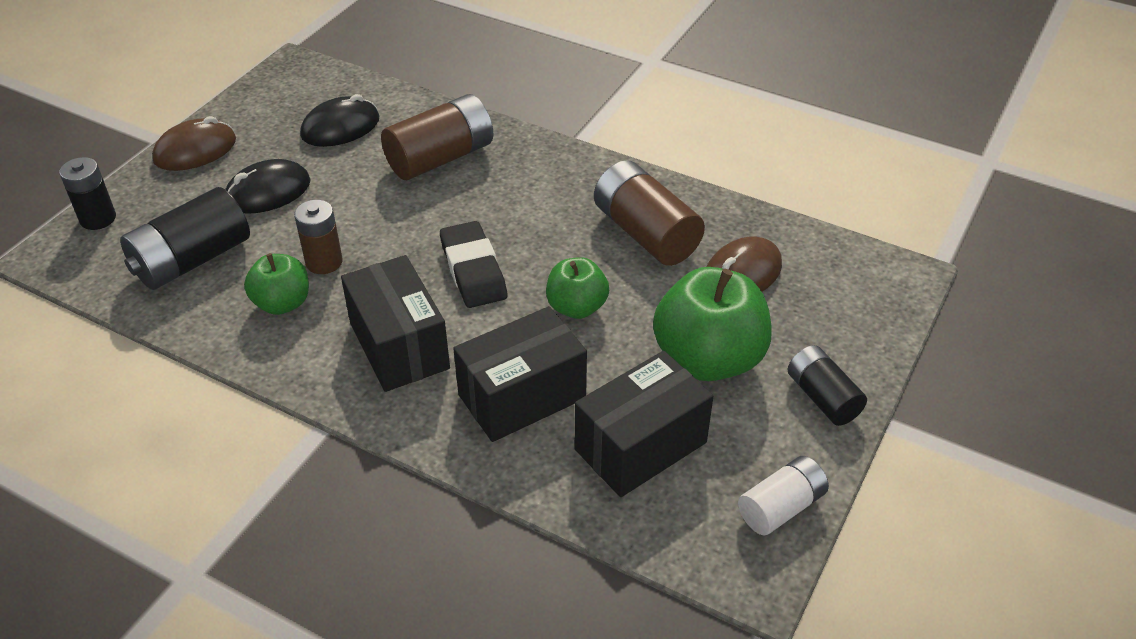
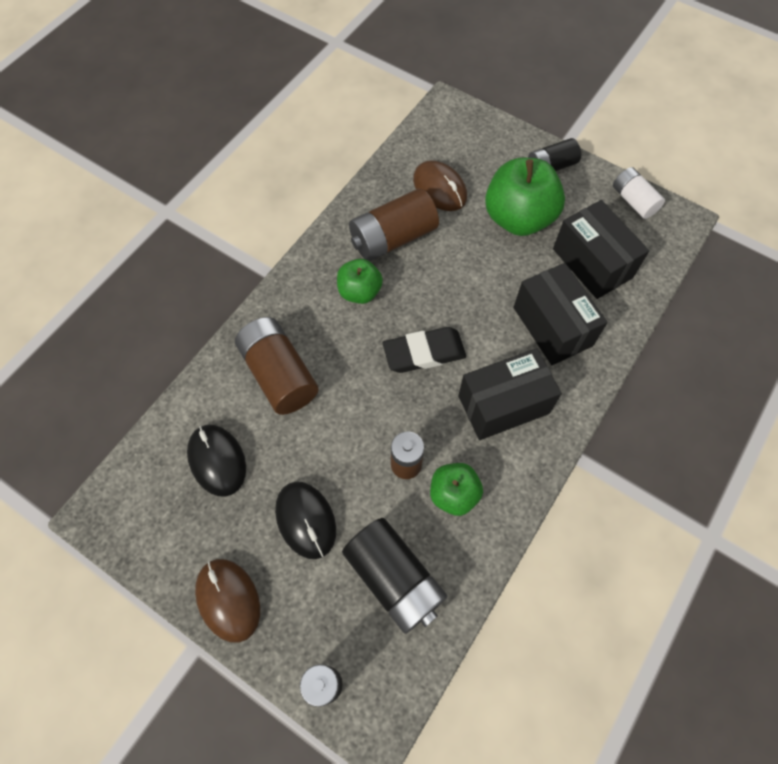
camera: 85 degrees left, 20 degrees up
green apple [546,257,609,319] -> green apple moved to [337,259,383,304]

